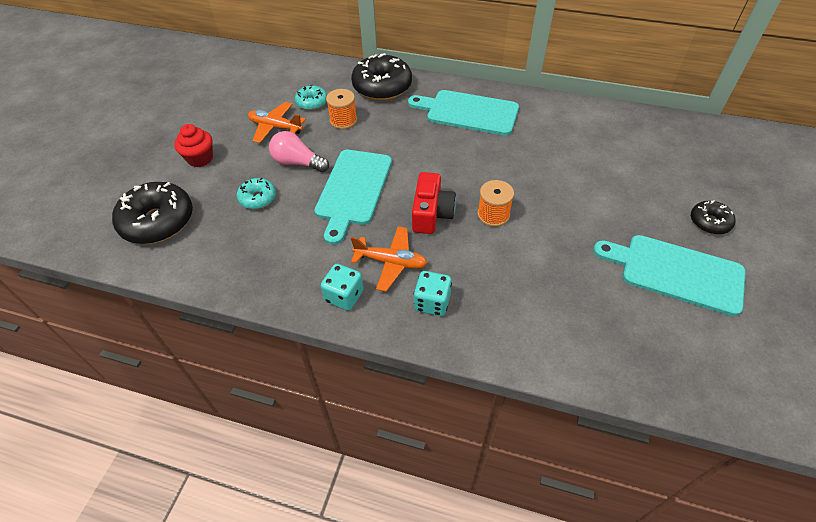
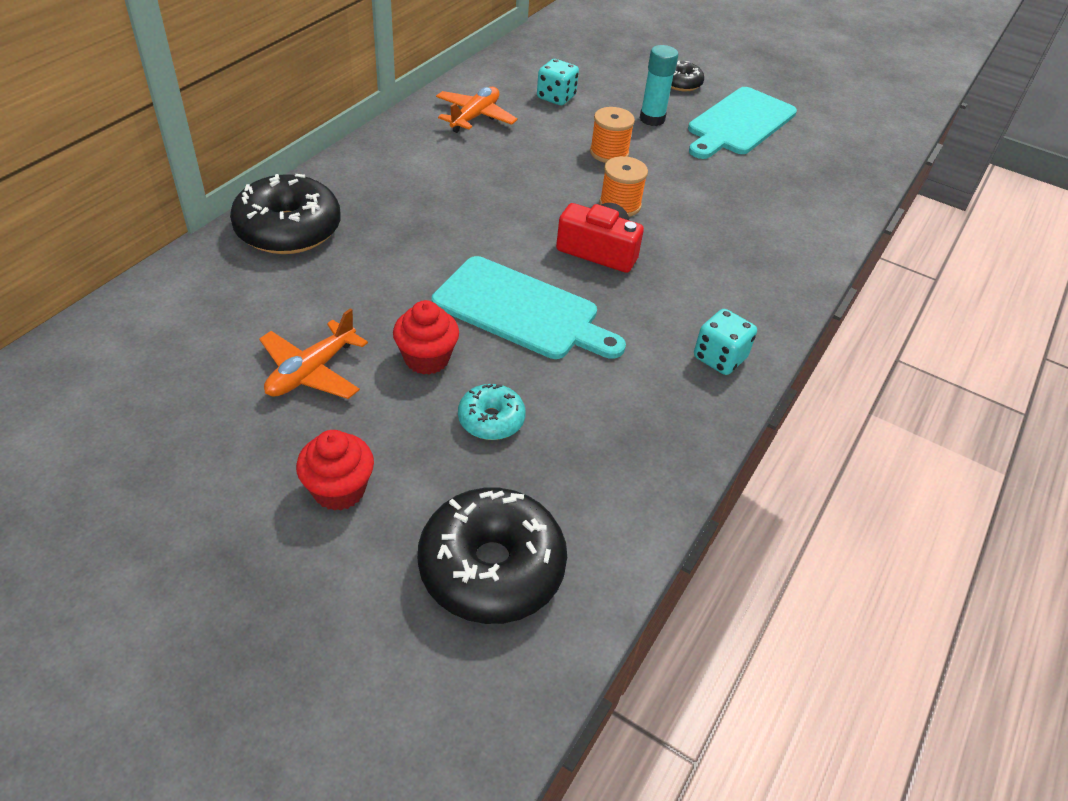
camera: 80 degrees left, 5 degrees down
pink light bulb [269,131,329,172] -> red cupcake [393,300,459,375]
turquoise donut [295,85,327,110] -> none
orange spool [326,89,357,129] -> orange spool moved to [590,107,635,163]
orange plane [351,226,427,292] -> orange plane moved to [436,87,518,133]
turquoise cutting board [408,90,519,136] -> none
turquoise dice [414,271,452,316] -> turquoise dice moved to [537,59,579,105]
none -> turquoise glue stick [640,45,678,126]

